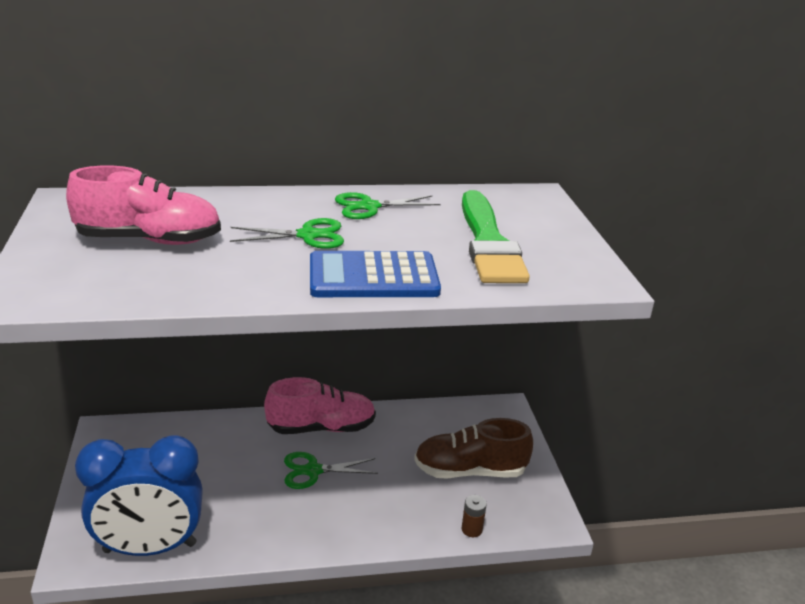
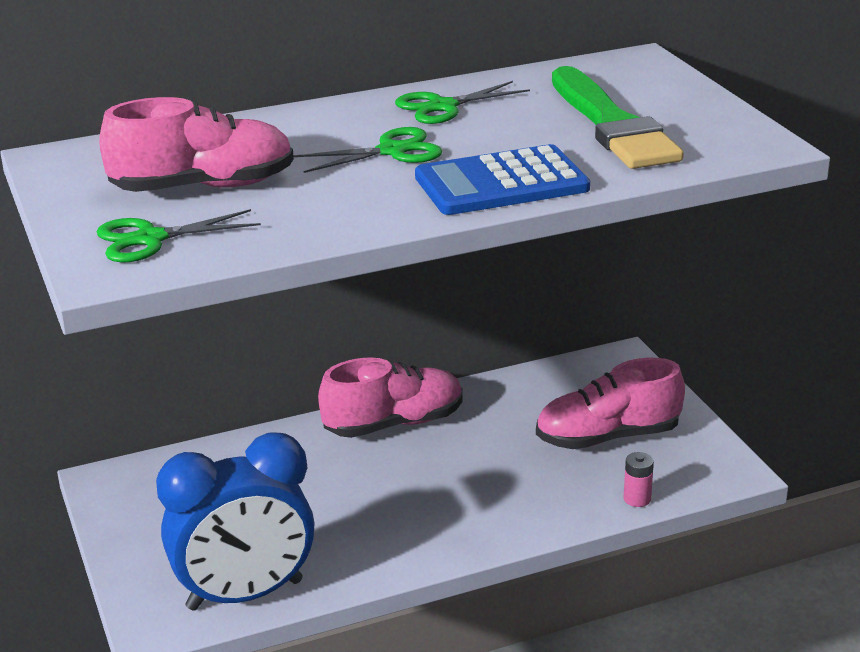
camera: 10 degrees left, 0 degrees up
green scissors [284,452,378,489] -> green scissors moved to [97,209,261,263]
brown shoe [414,418,533,479] -> pink shoe [536,358,685,449]
brown battery [461,495,487,537] -> pink battery [623,452,654,507]

